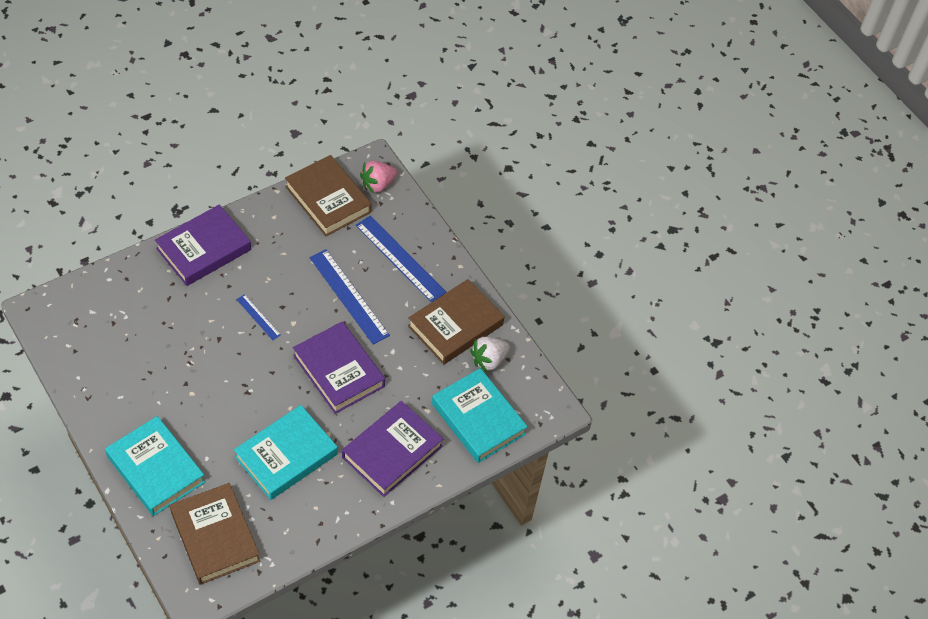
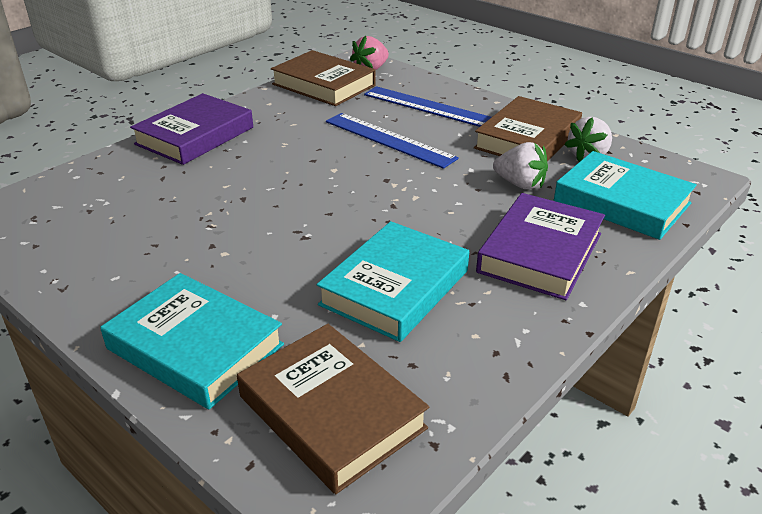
camera: 10 degrees left, 20 degrees down
blue ruler [236,294,281,340] -> none
purple book [293,321,385,414] -> none
none -> white strawberry [493,142,548,189]

